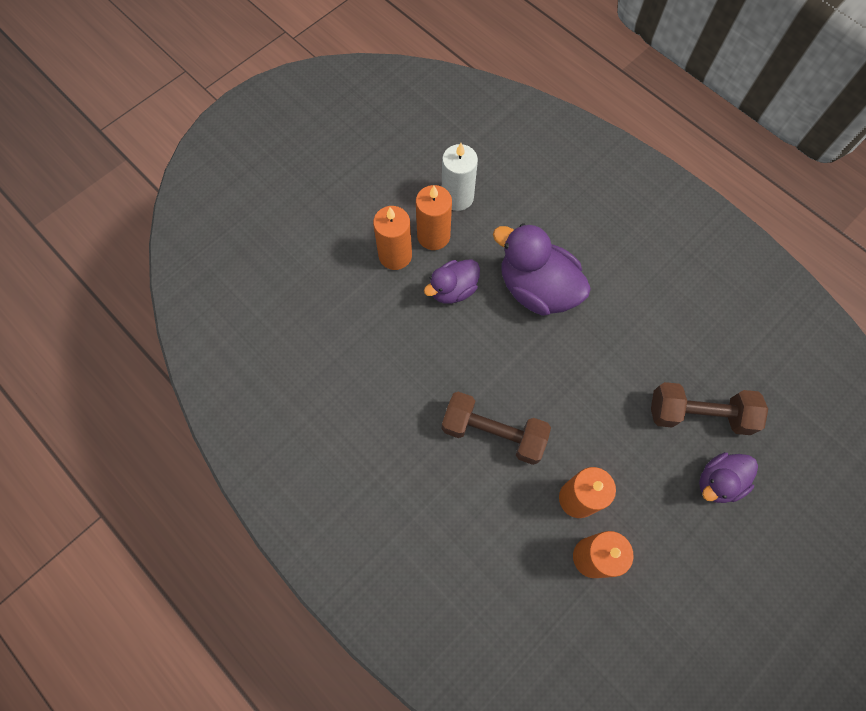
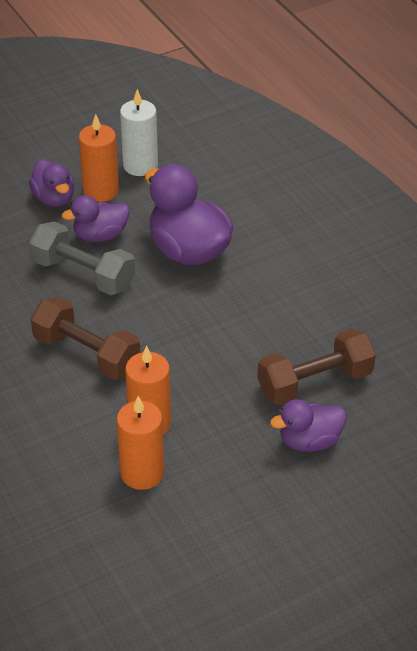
camera: 15 degrees right, 25 degrees down
orange candle [373,206,412,270] -> purple duck [29,159,74,207]
brown dumbbell [651,382,768,435] -> brown dumbbell turned 45 degrees counterclockwise [258,328,376,405]
none -> grey dumbbell [29,221,135,295]

